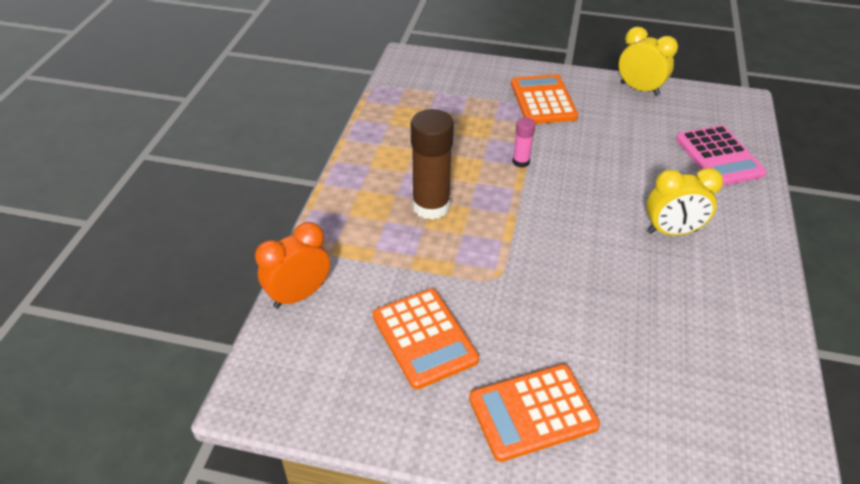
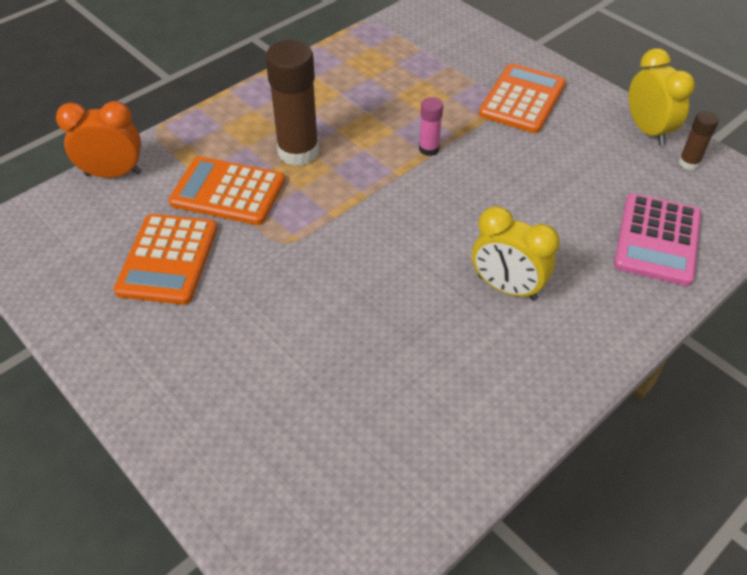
camera: 35 degrees right, 5 degrees up
orange calculator [469,364,600,462] -> orange calculator moved to [168,156,285,225]
none -> brown glue stick [679,111,719,170]

